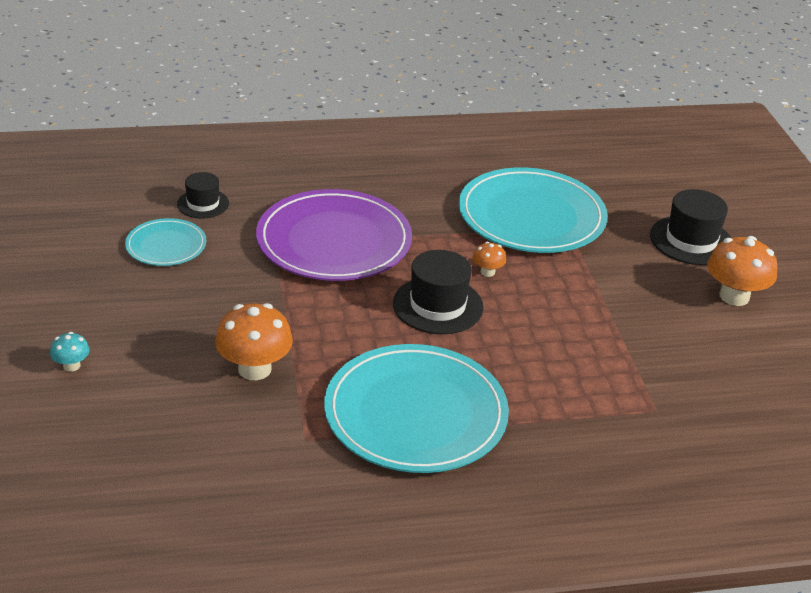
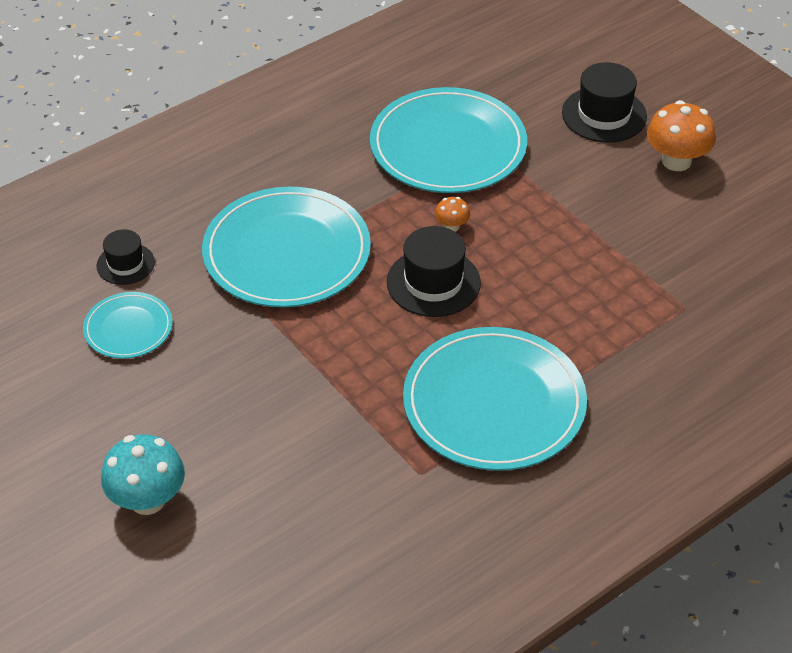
camera: 25 degrees left, 10 degrees up
turquoise mushroom [50,332,90,372] -> turquoise mushroom [101,434,185,515], size x2.00
orange mushroom [215,303,293,380] -> none
purple plate [256,189,412,281] -> turquoise plate [202,187,371,307]

